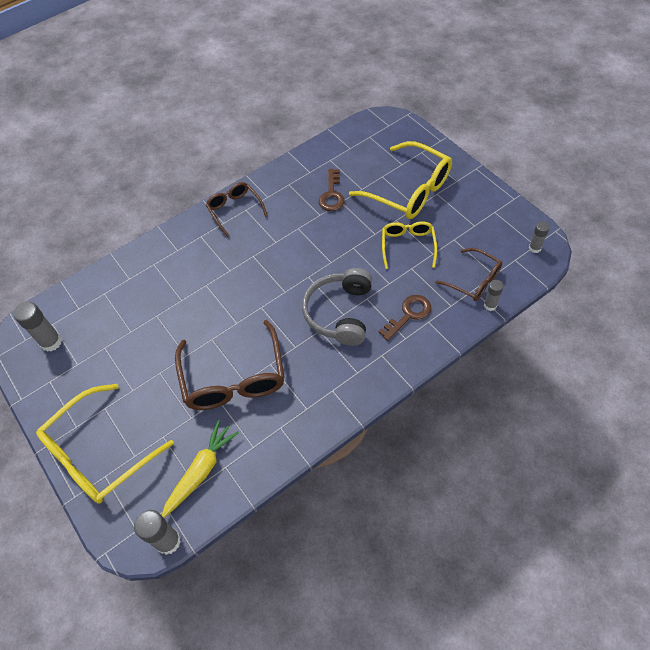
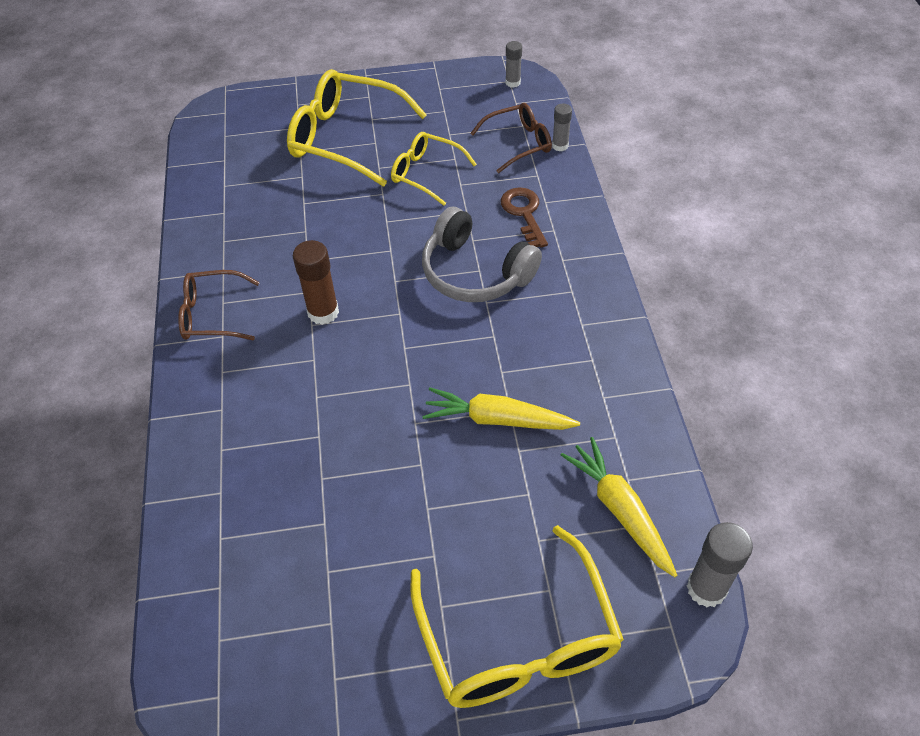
camera: 65 degrees left, 5 degrees down
grey glue stick [14,302,62,352] -> none
brown glasses [175,320,285,410] -> yellow carrot [422,387,580,430]
brown key [319,169,345,211] -> none
yellow glasses [349,141,452,219] -> yellow glasses turned 135 degrees counterclockwise [287,69,427,187]
none -> brown glue stick [293,240,339,325]

